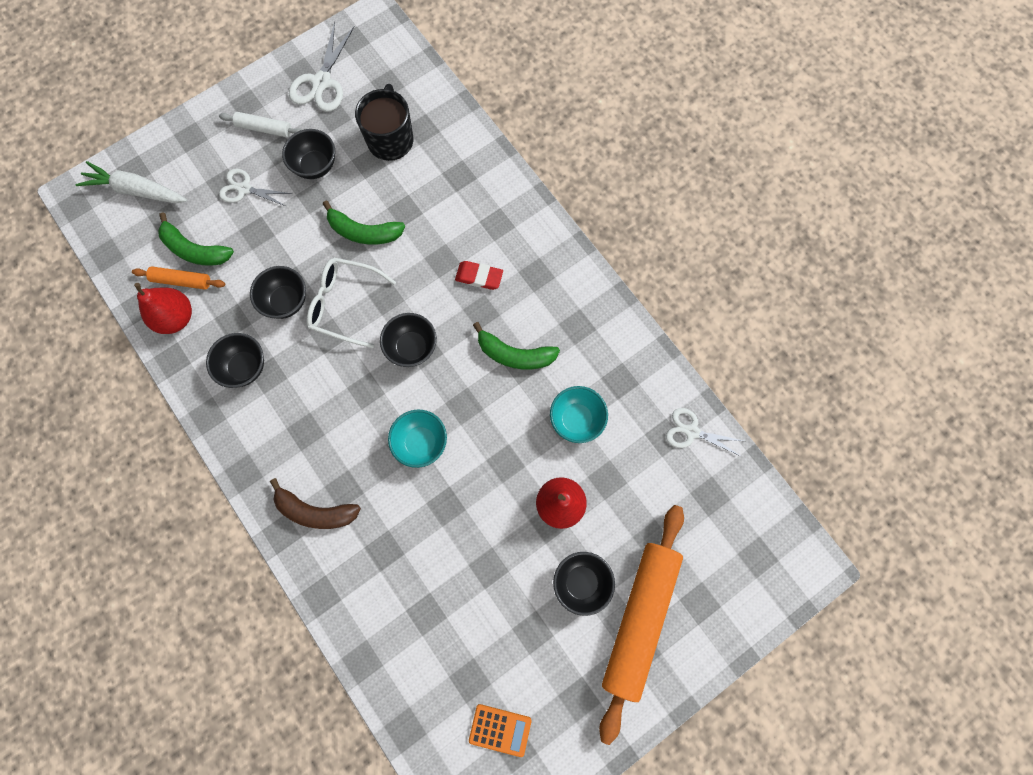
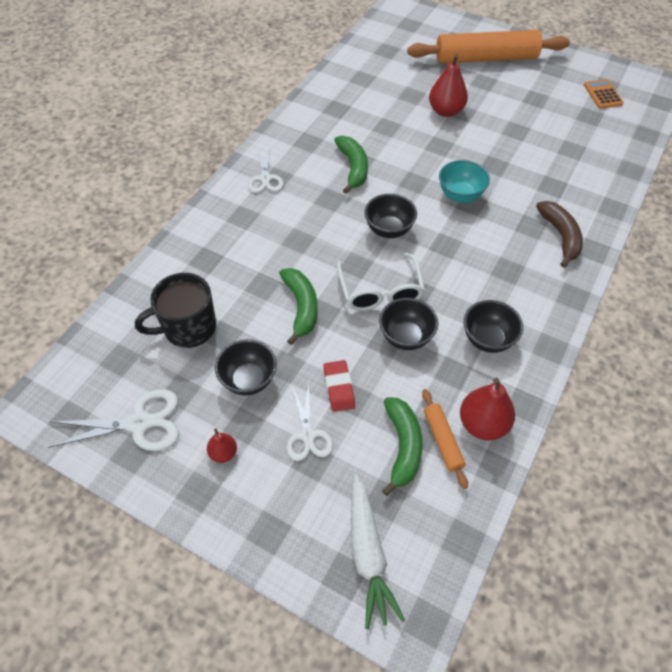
camera: 115 degrees left, 20 degrees down
white rolling pin [219,112,302,137] -> red pear [207,428,237,463]
red eraser [455,261,503,290] -> red eraser moved to [323,360,355,412]
turquoise bowl [550,386,608,443] -> none
black bowl [553,552,615,616] -> none
white scissors [666,408,743,457] -> white scissors moved to [248,148,284,193]

